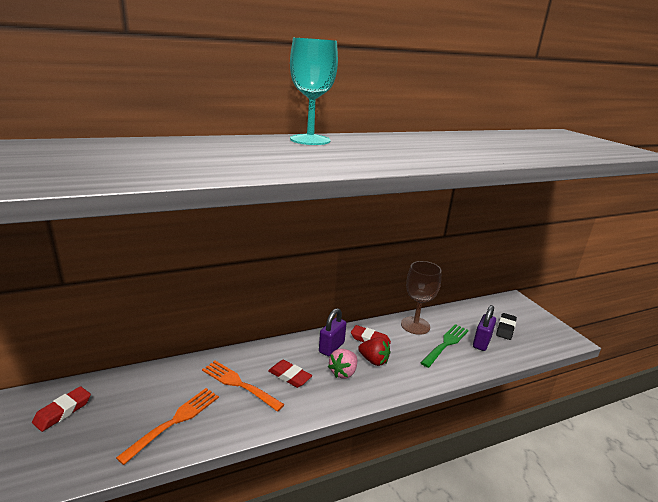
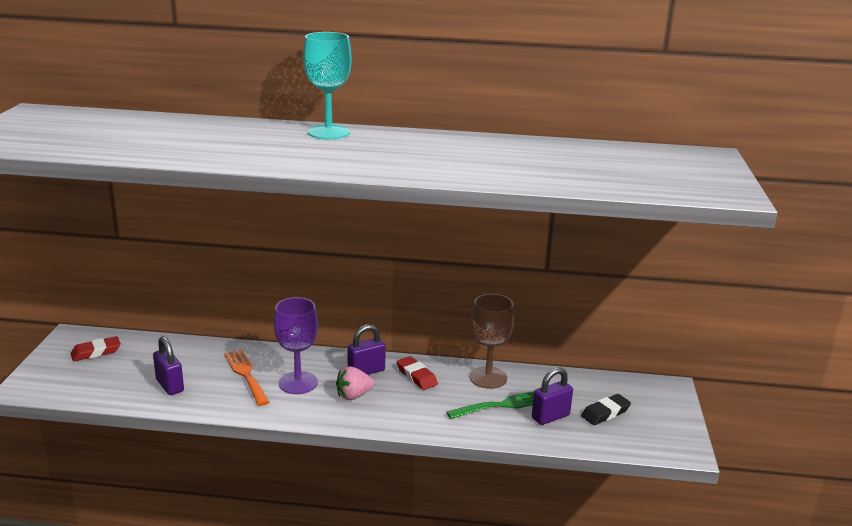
camera: 30 degrees right, 0 degrees up
orange fork [116,388,219,465] -> purple padlock [153,336,184,395]
red eraser [268,360,312,388] -> purple goblet [274,297,318,394]
red strawberry [358,337,390,366] -> none

